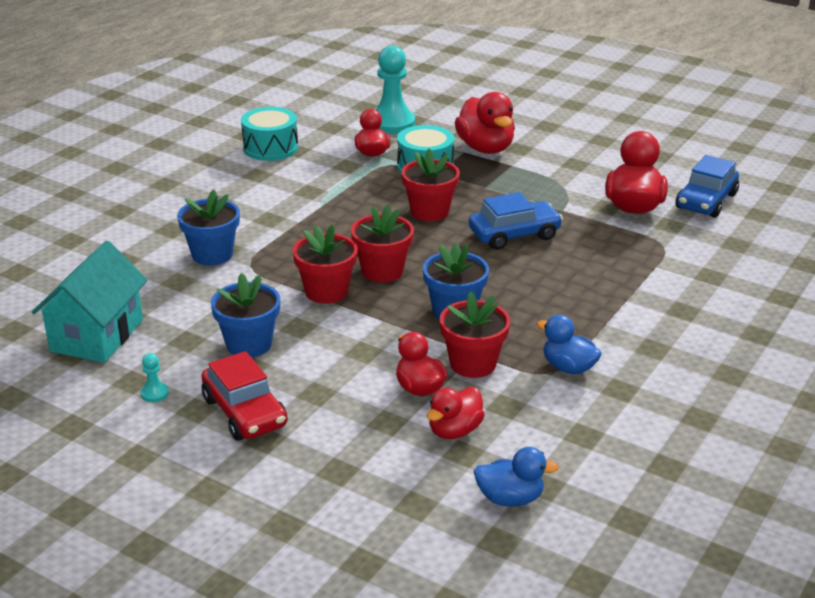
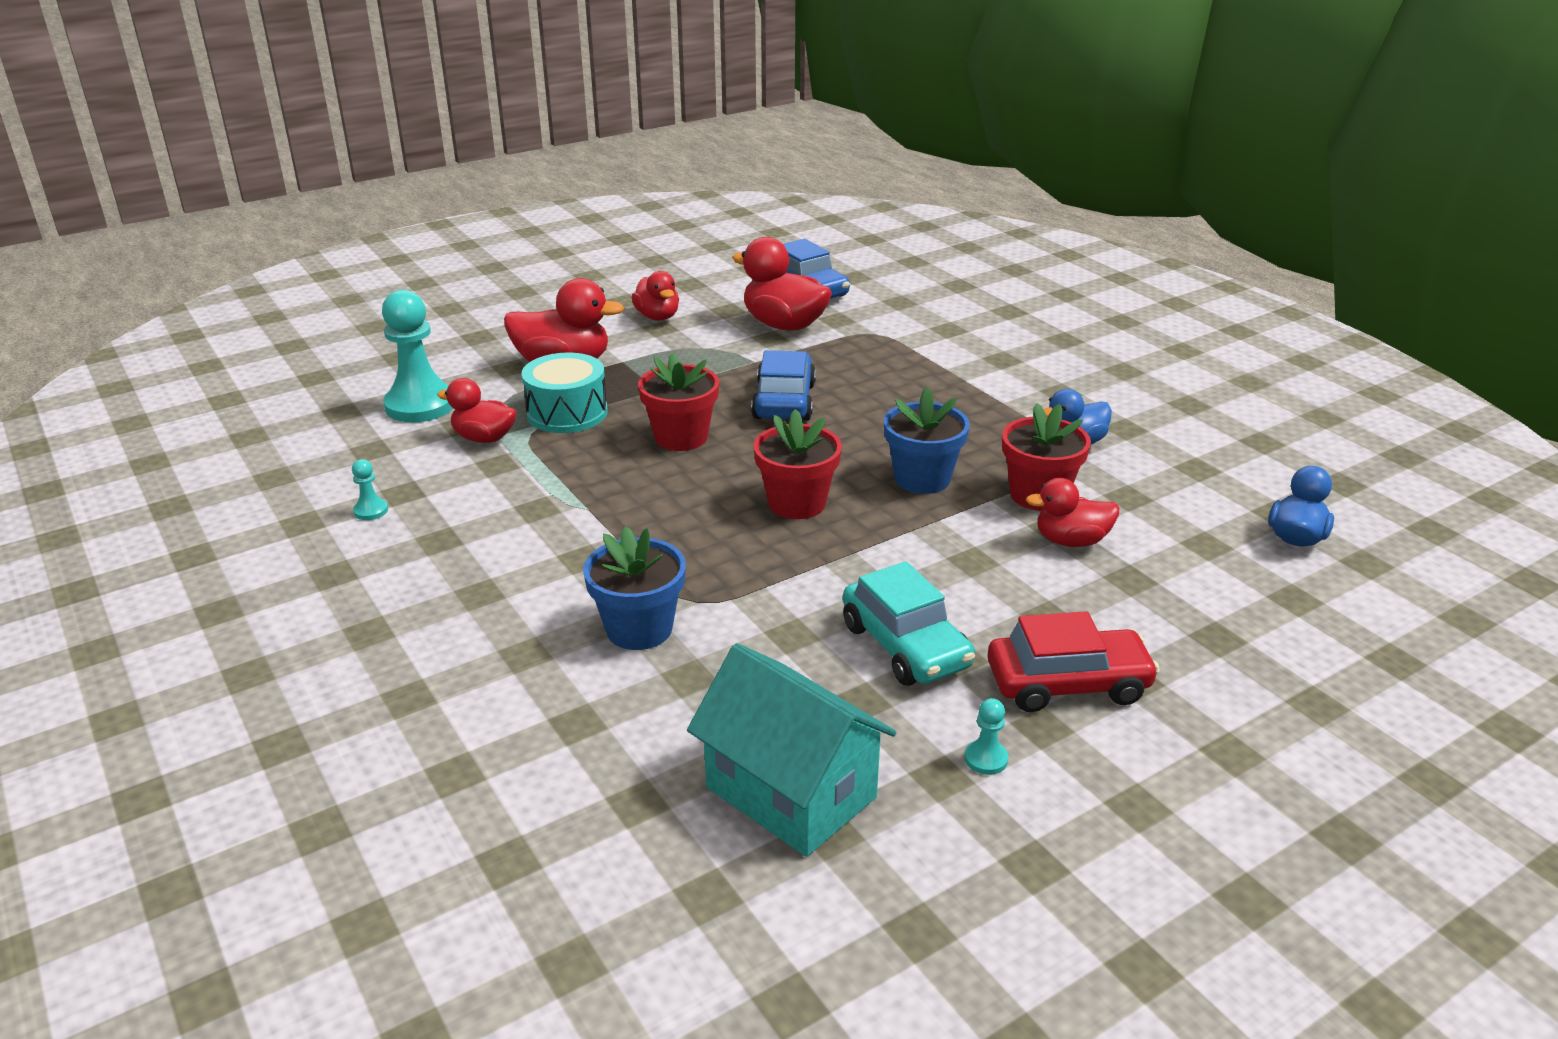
camera: 65 degrees left, 0 degrees up
blue flower pot [211,273,281,358] -> turquoise car [843,561,975,686]
turquoise drum [241,107,298,161] -> turquoise pawn [352,459,388,520]
red flower pot [293,224,358,304] -> none
red duck [427,387,485,439] -> red duck moved to [632,271,679,321]

